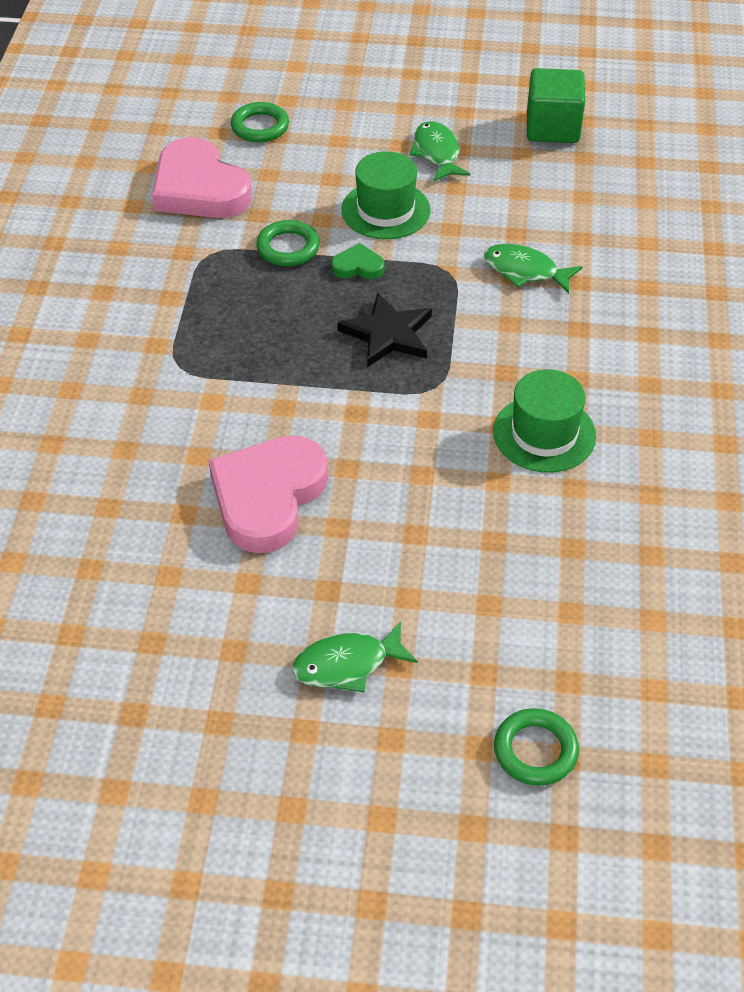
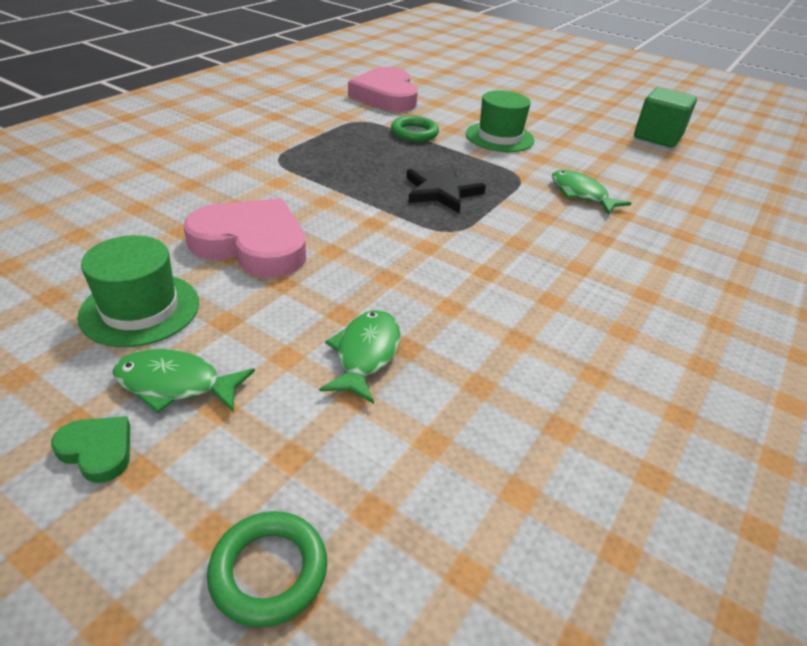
camera: 25 degrees right, 10 degrees down
pink heart [209,435,328,553] -> pink heart turned 60 degrees clockwise [183,198,306,278]
green ring [231,102,289,142] -> none
green heart [331,243,385,279] -> green heart moved to [51,416,130,483]
green fish [410,121,470,182] -> green fish moved to [319,310,401,404]
green hat [493,369,596,473] -> green hat moved to [77,235,199,347]

